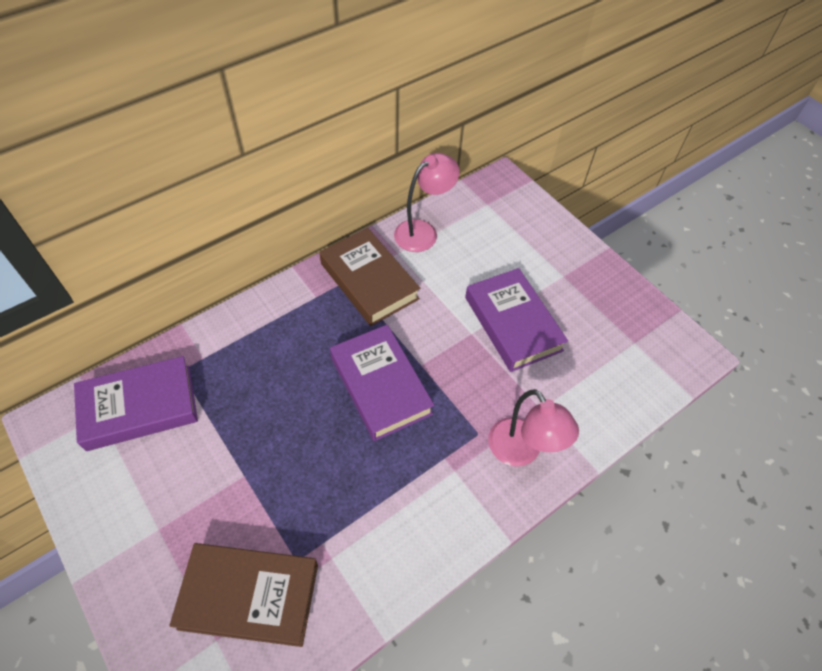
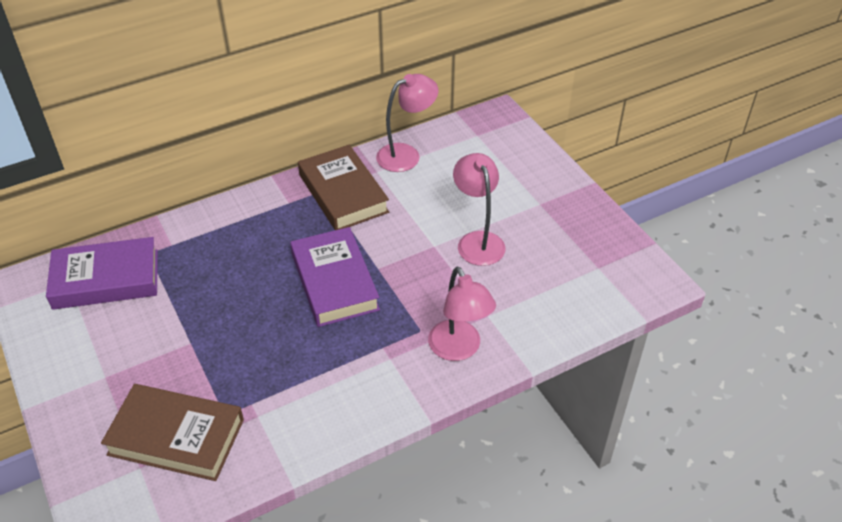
camera: 10 degrees right, 10 degrees down
purple book [465,268,568,372] -> pink lamp [453,153,506,266]

